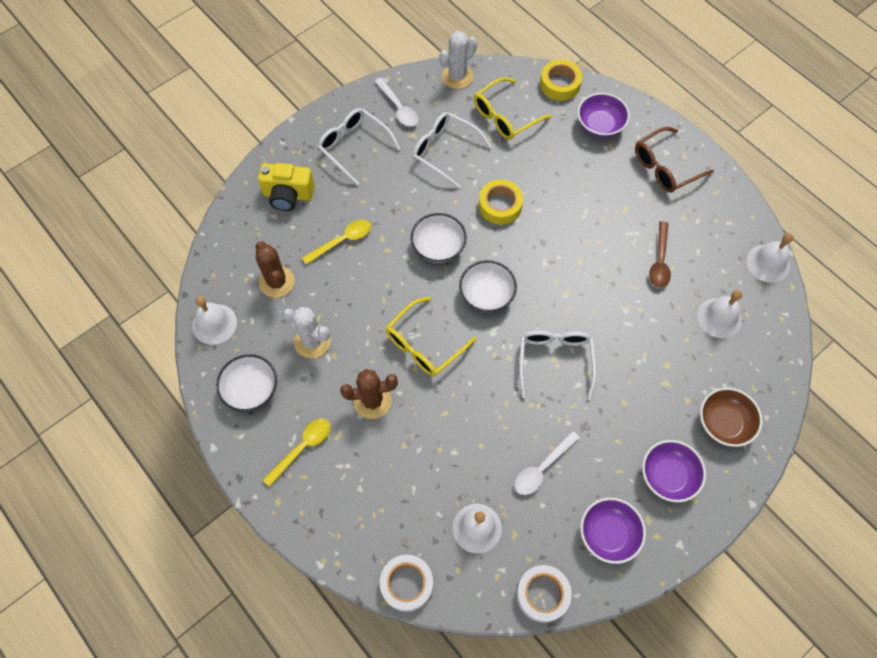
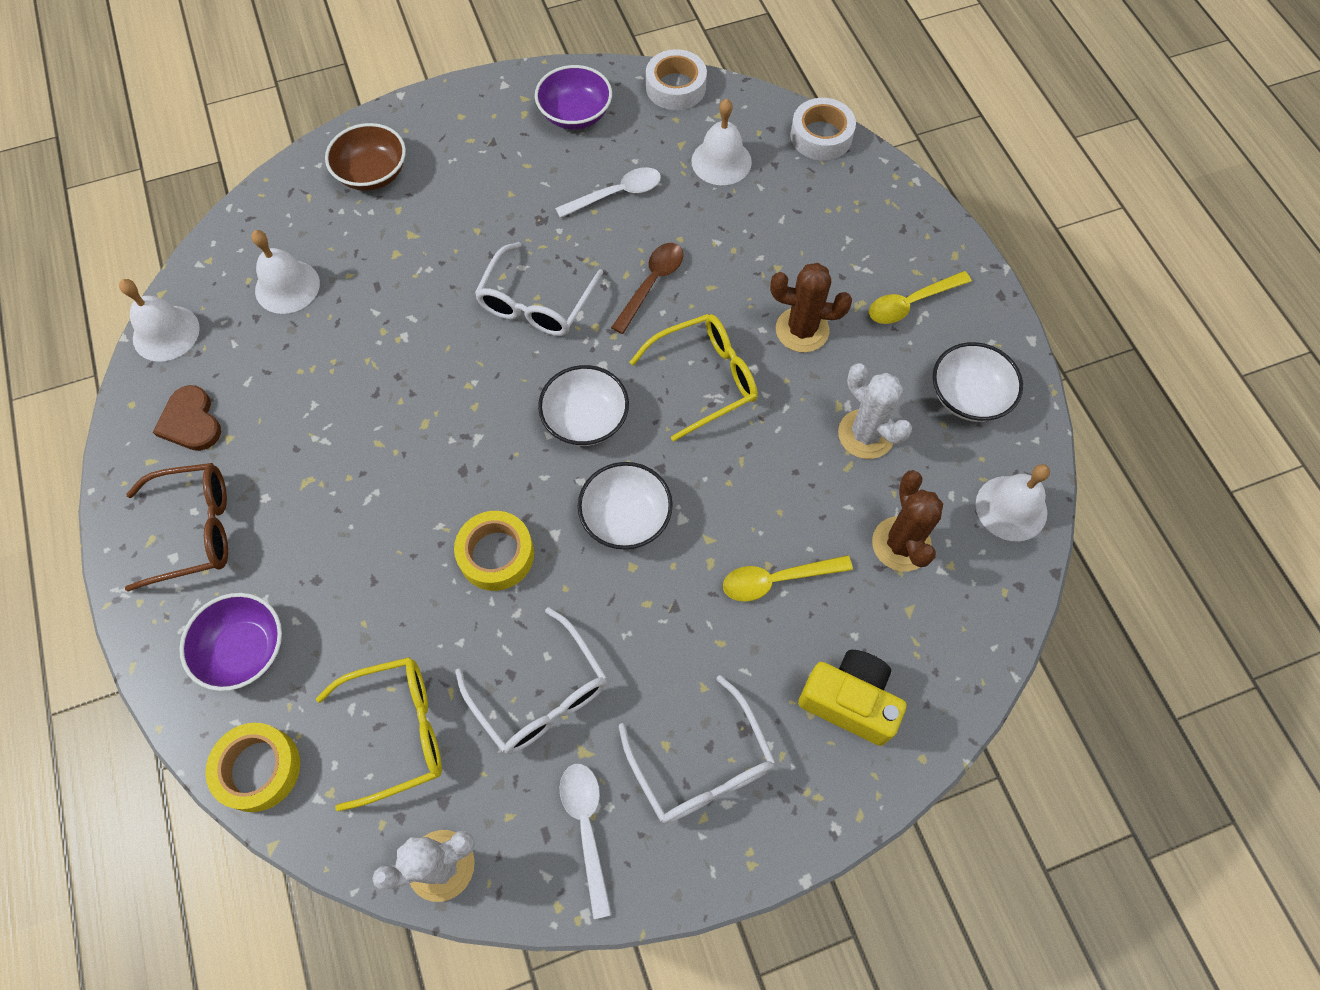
camera: 160 degrees left, 0 degrees up
purple bowl [642,440,706,502] -> none
brown spoon [649,221,671,288] -> brown spoon moved to [611,243,683,334]
none -> brown heart [153,385,221,451]

